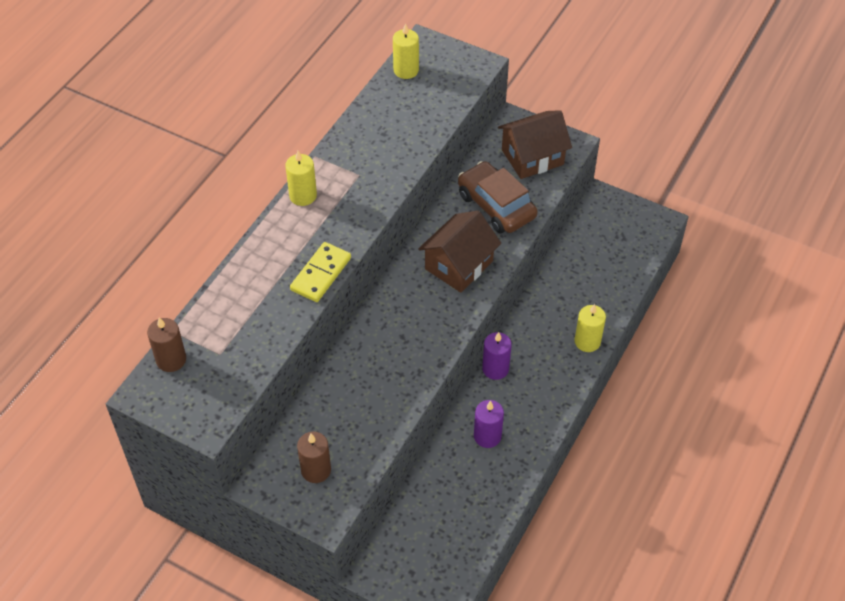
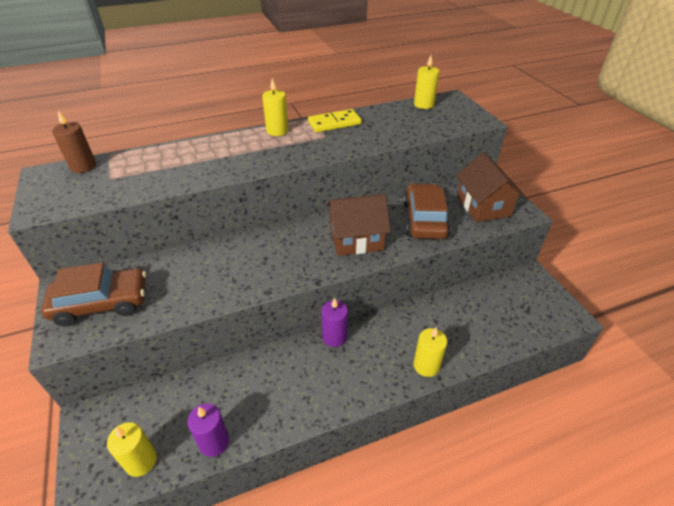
camera: 40 degrees right, 10 degrees down
yellow domino [290,242,351,302] -> yellow domino moved to [308,109,361,132]
brown candle [297,432,331,483] -> brown car [41,262,146,326]
purple candle [474,400,504,448] -> purple candle moved to [187,403,229,457]
brown house [498,110,572,179] -> brown house turned 60 degrees clockwise [456,153,525,222]
none -> yellow candle [107,422,157,477]

